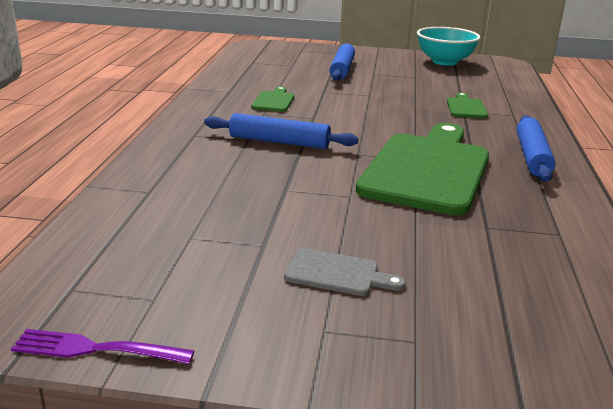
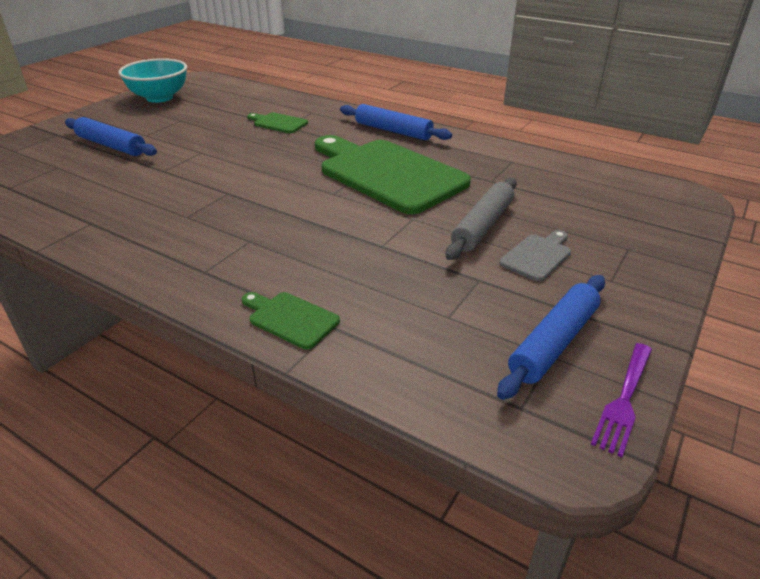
camera: 65 degrees left, 10 degrees up
blue rolling pin [204,113,358,149] -> blue rolling pin moved to [497,275,605,400]
green cutting board [251,86,294,112] -> green cutting board moved to [242,292,340,349]
none -> grey rolling pin [446,177,517,260]

